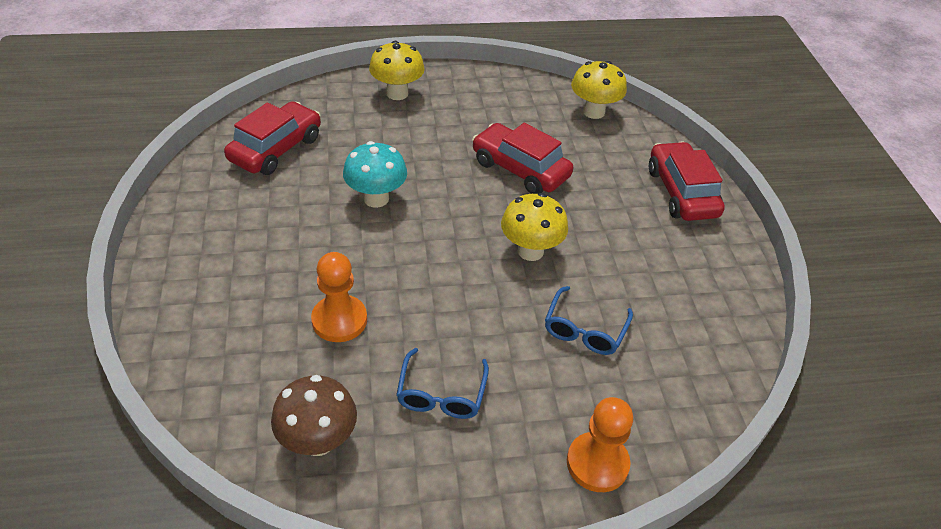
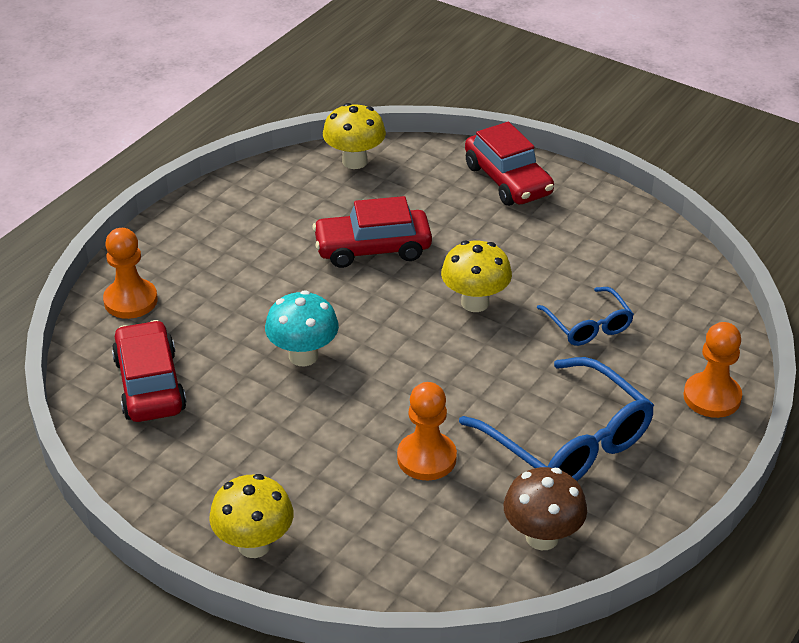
camera: 45 degrees left, 5 degrees down
yellow mushroom [369,41,425,100] -> yellow mushroom moved to [209,474,294,558]
blue glasses [396,348,489,419] -> blue glasses [459,357,654,481], size x1.81
red car [649,142,725,221] -> red car turned 150 degrees counterclockwise [465,122,554,206]
none -> orange pawn [103,228,158,319]

